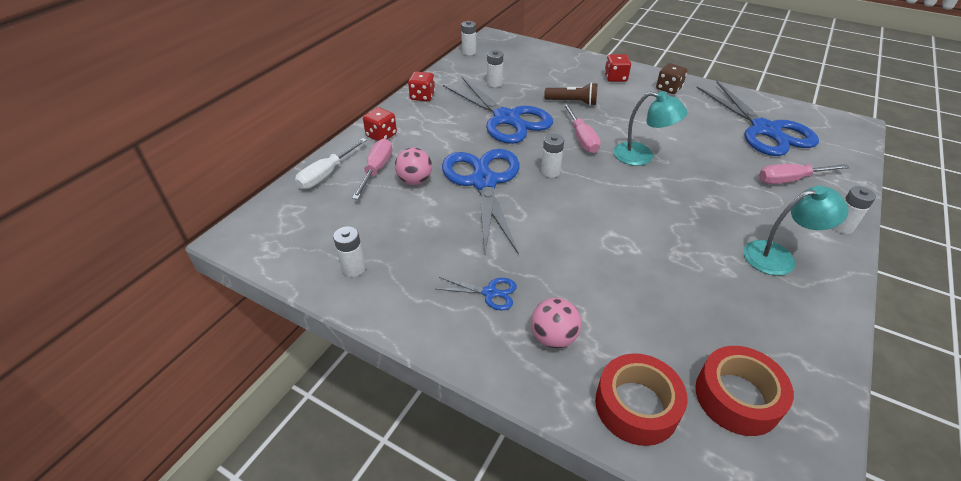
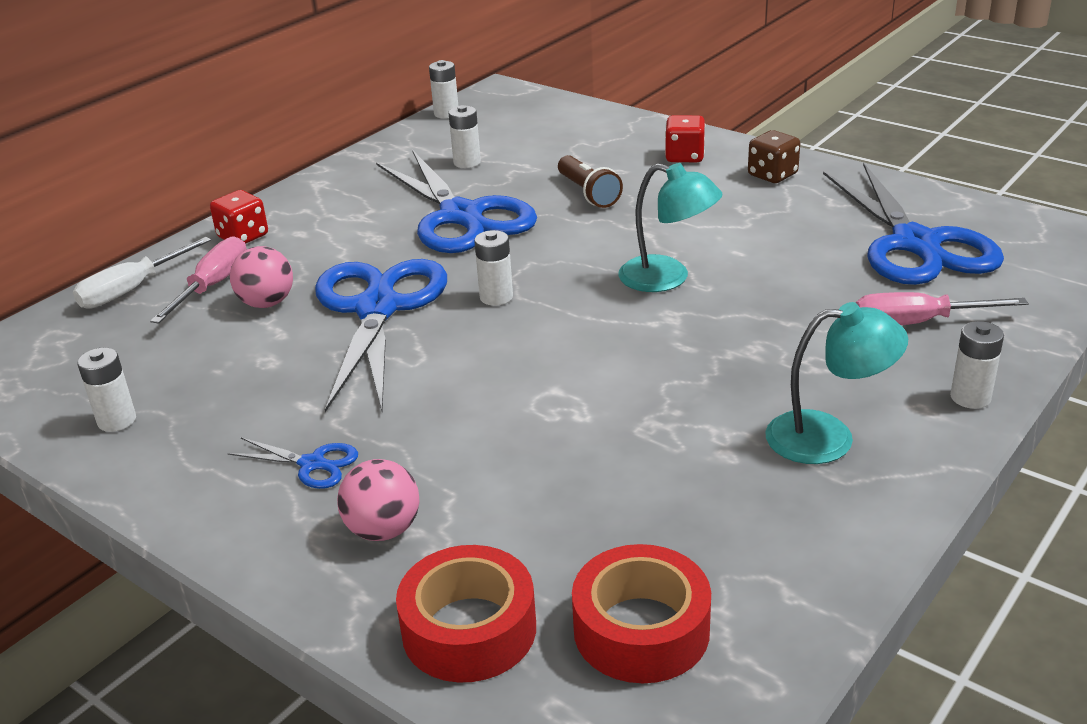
camera: 10 degrees right, 10 degrees down
red dice [408,71,435,101] -> none
brown flashlight [544,82,597,106] -> brown flashlight turned 45 degrees clockwise [558,155,623,208]
pink screwdriver [563,103,601,153] -> none

